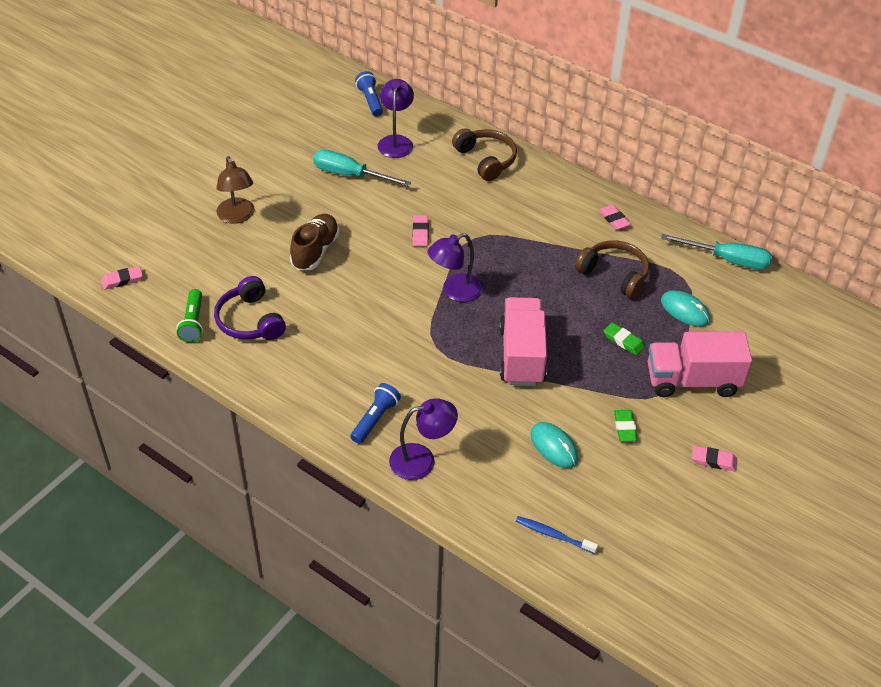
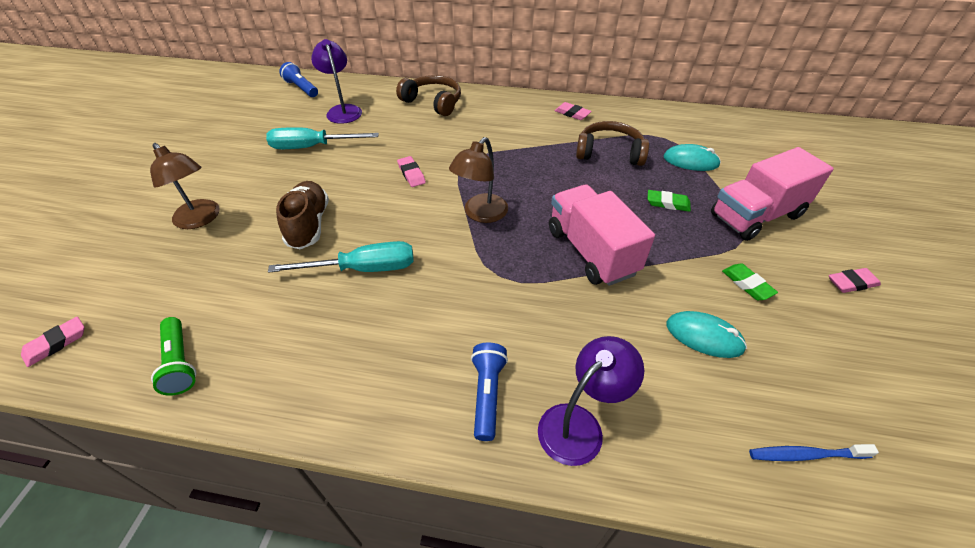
camera: 25 degrees left, 0 degrees up
purple headphones [214,276,286,340] -> none
purple lamp [427,233,483,302] -> brown lamp [449,137,508,223]
turquoise screwdriver [661,234,772,270] -> turquoise screwdriver moved to [268,241,414,273]

